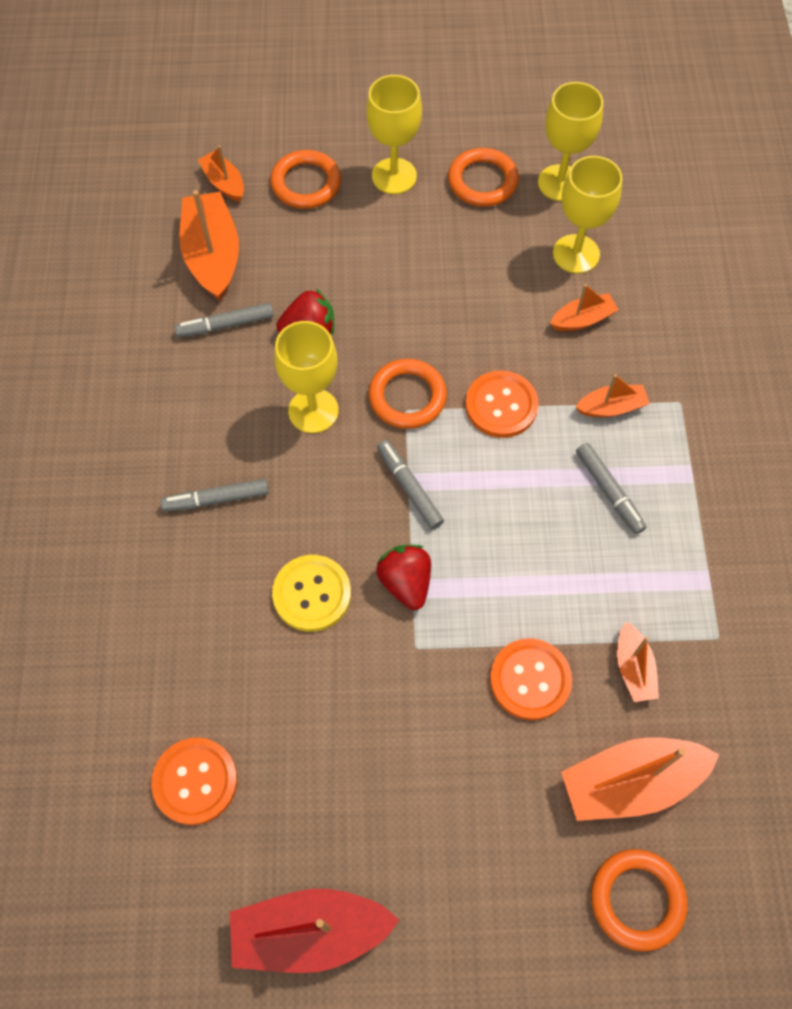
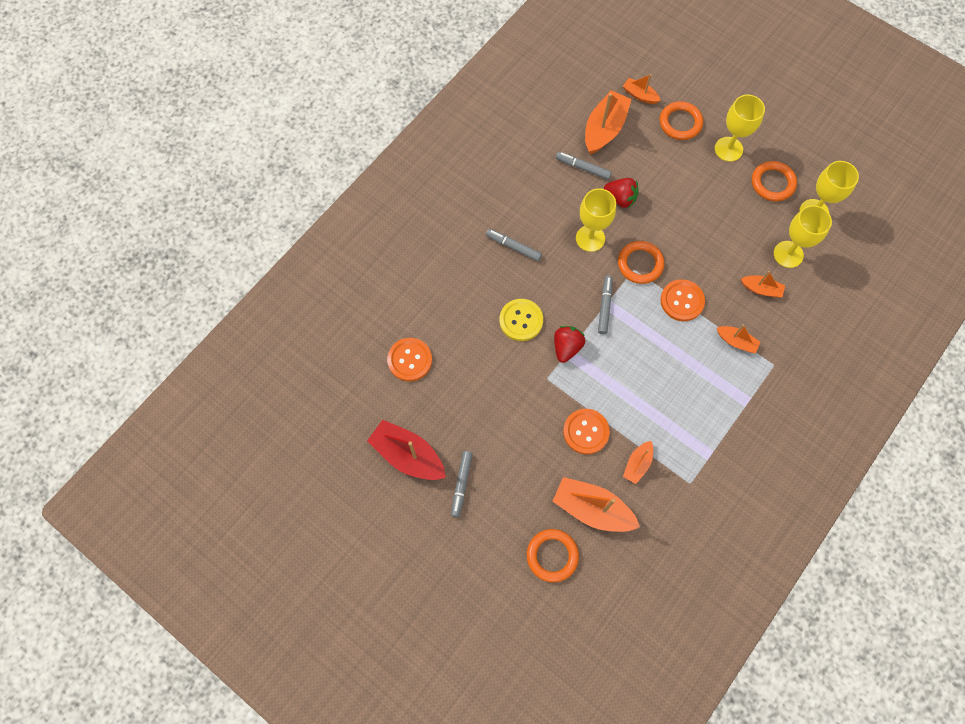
camera: 40 degrees right, 5 degrees up
orange boat [198,145,244,202] -> orange boat turned 60 degrees counterclockwise [623,74,661,104]
grey marker [576,443,646,534] -> grey marker moved to [451,451,473,517]

